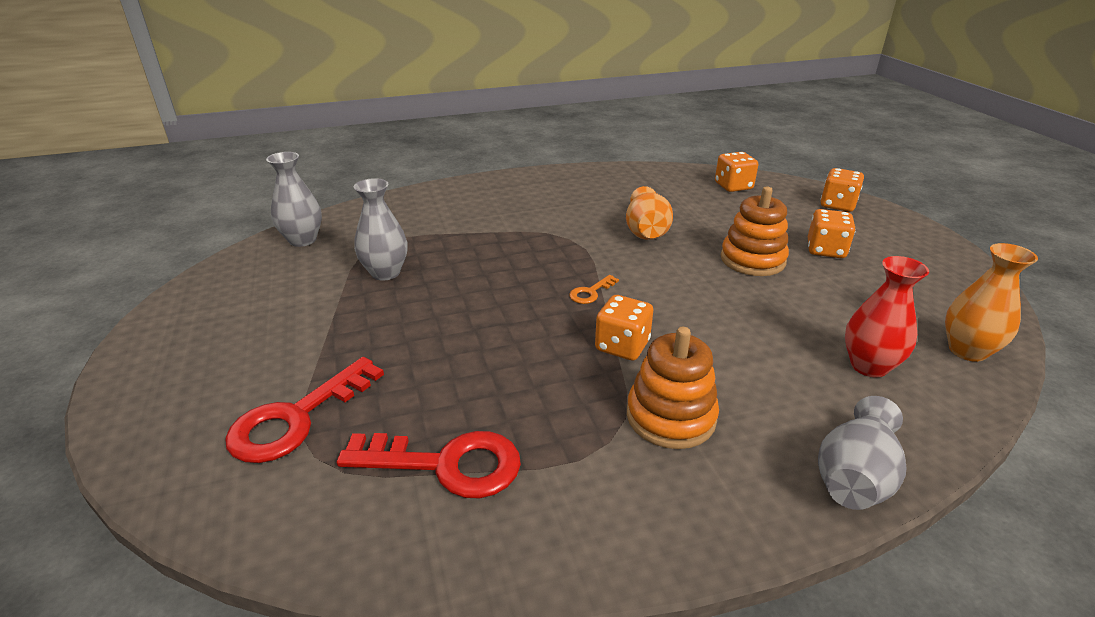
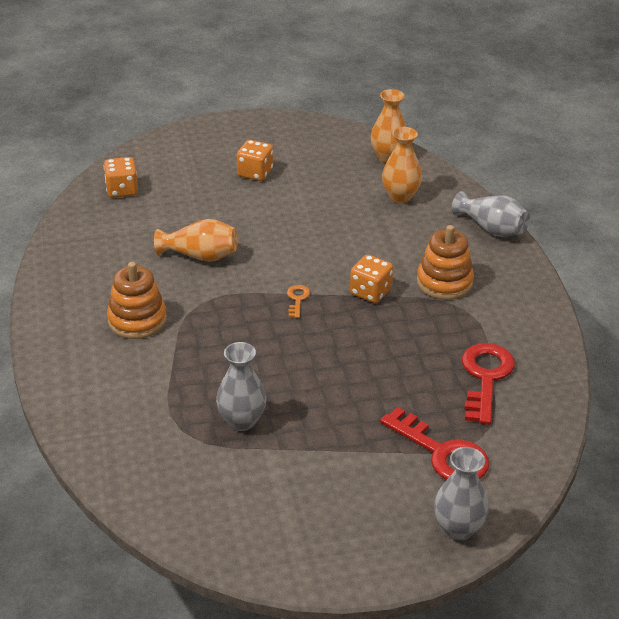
camera: 85 degrees left, 5 degrees up
grey vase [266,152,322,247] -> grey vase moved to [434,447,489,541]
orange key [569,275,619,304] -> orange key turned 135 degrees counterclockwise [287,285,310,318]
orange stacking toy [721,187,789,276] -> orange stacking toy moved to [107,262,167,339]
orange dice [820,168,864,212] -> none
red vase [845,256,929,377] -> orange vase [382,127,422,203]

